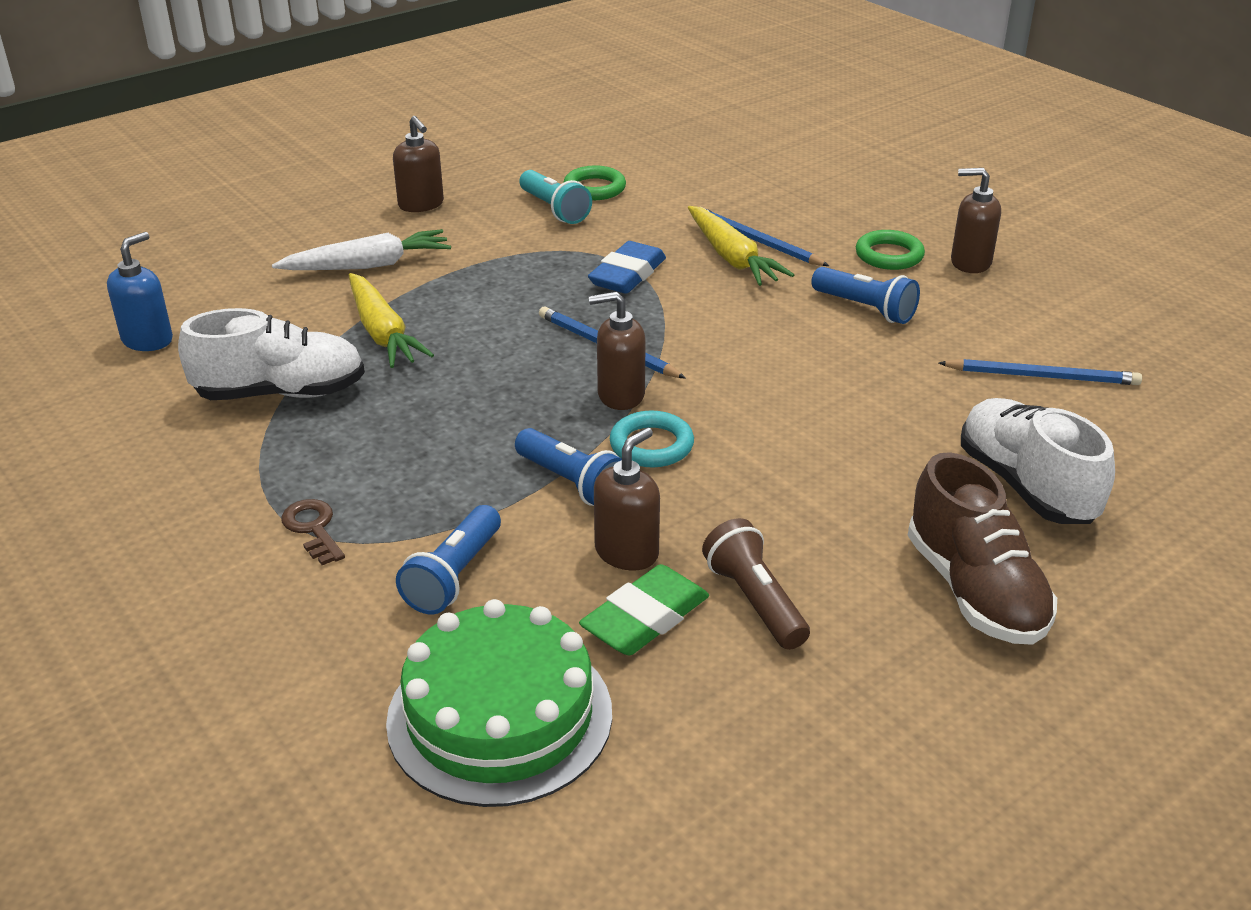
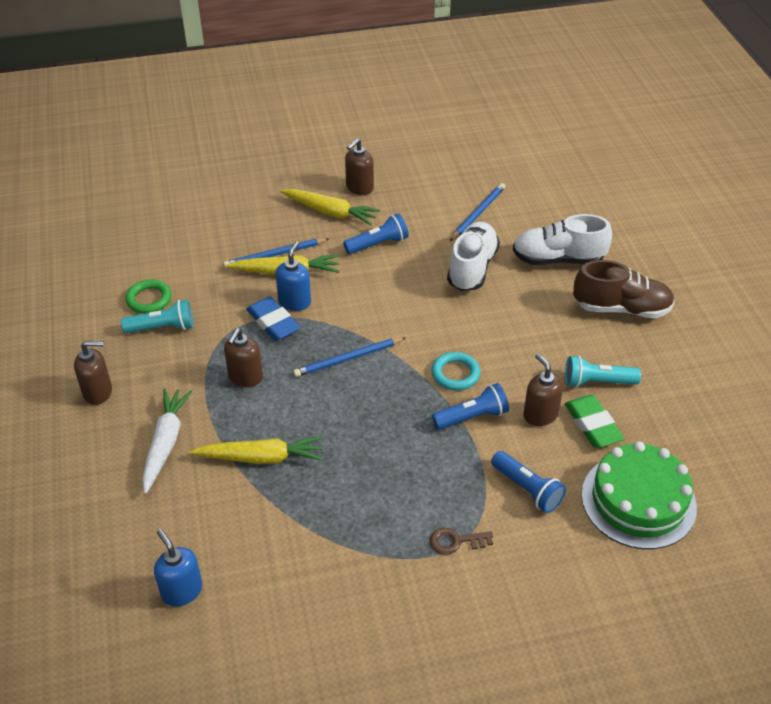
camera: 65 degrees left, 10 degrees up
white shoe [178,308,365,400] -> white shoe moved to [447,222,500,291]
brown soap dispenser [589,291,646,410] -> brown soap dispenser moved to [224,328,263,387]
brown flashlight [702,518,810,650] -> turquoise flashlight [565,355,641,388]
green ring [856,230,925,270] -> yellow carrot [280,189,380,225]
none -> blue soap dispenser [276,242,311,311]

